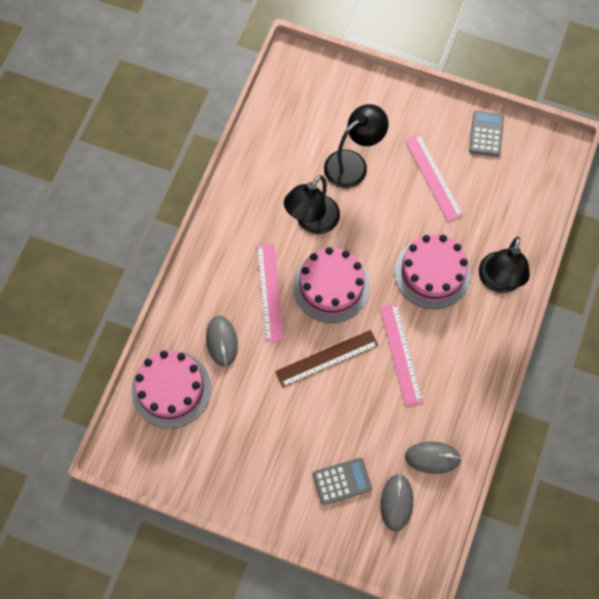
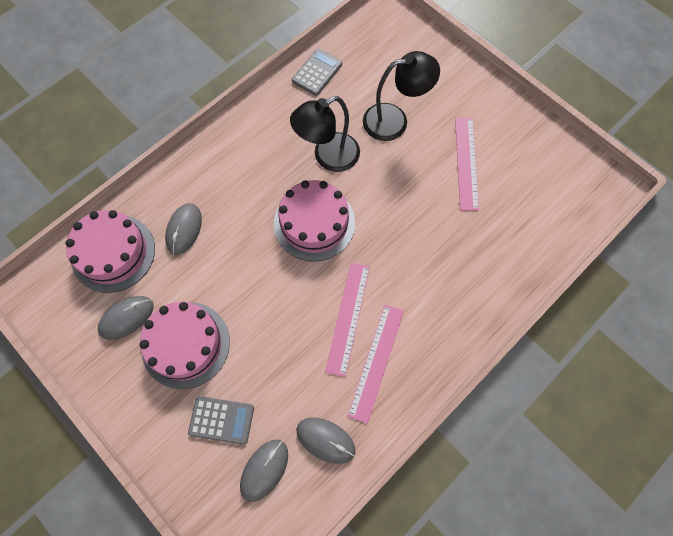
camera: 25 degrees right, 0 degrees up
pink ruler [257,244,284,342] -> pink ruler moved to [348,305,404,424]
brown ruler [275,330,379,387] -> none
pink cake [394,234,471,309] -> pink cake moved to [140,302,230,389]
grey calculator [469,111,504,157] -> grey calculator moved to [292,49,342,96]
black lamp [479,237,530,293] -> none
none -> grey mouse [98,296,154,340]

